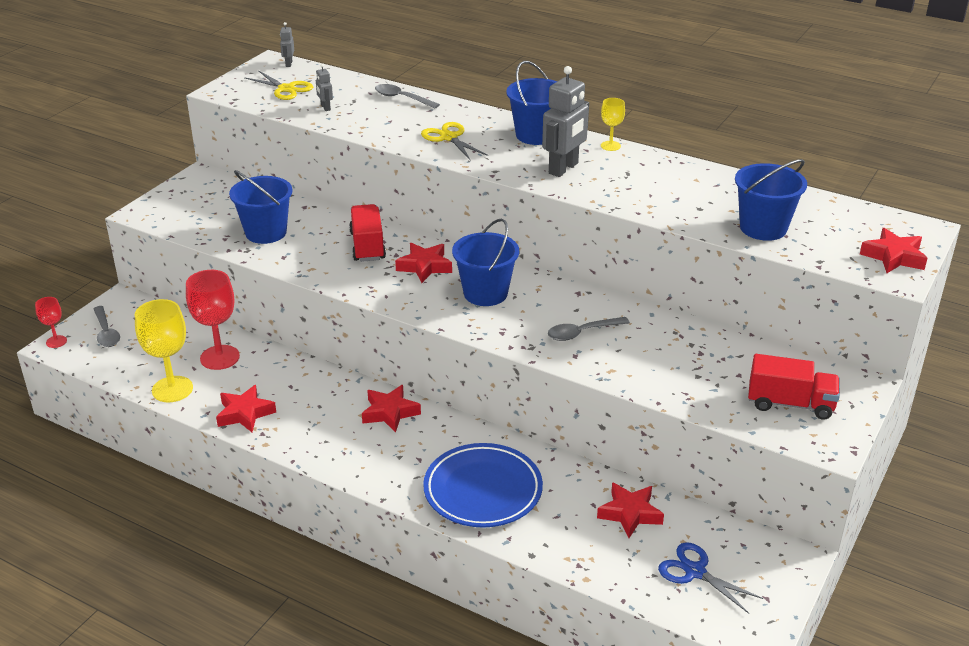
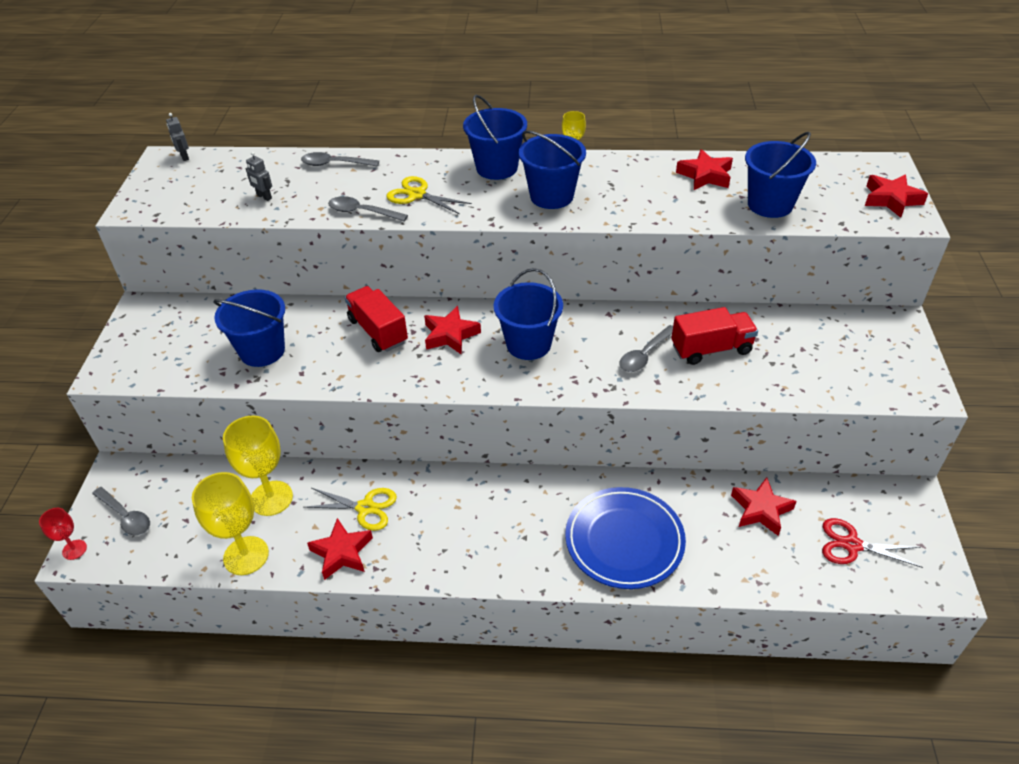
camera: 25 degrees left, 10 degrees up
red goblet [186,270,240,370] -> yellow goblet [223,416,293,516]
yellow scissors [244,70,313,100] -> yellow scissors moved to [303,488,397,531]
red star [362,385,421,433] -> red star moved to [676,149,733,190]
grey robot [542,66,589,177] -> blue bucket [519,130,586,209]
blue scissors [658,542,763,614] -> red scissors [822,518,923,568]
red truck [748,354,840,420] -> red truck moved to [671,307,758,365]
none -> grey spoon [328,196,408,221]

